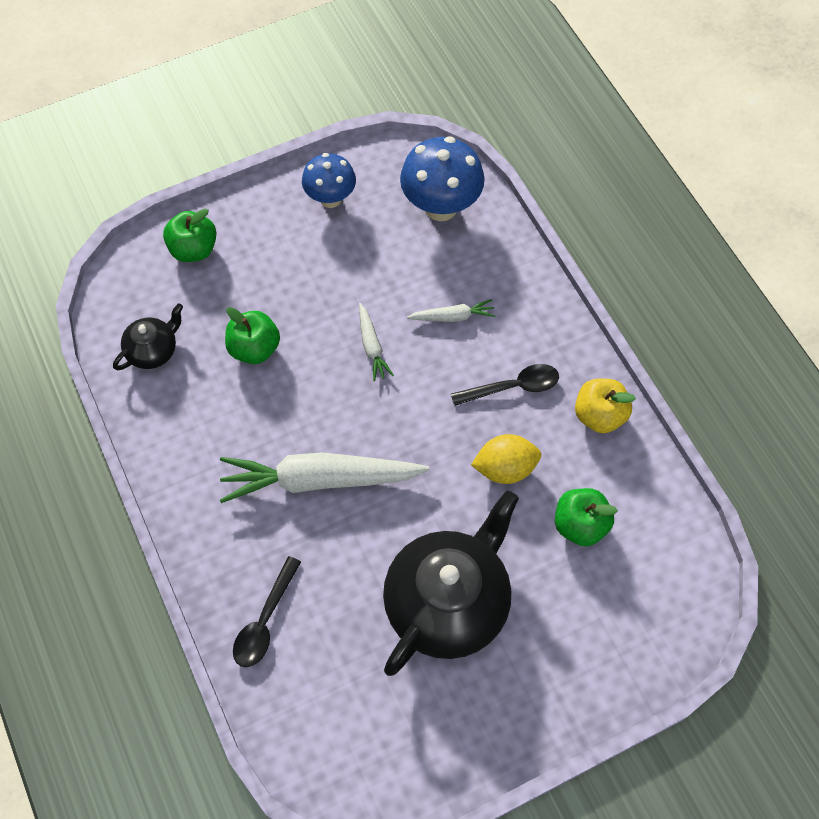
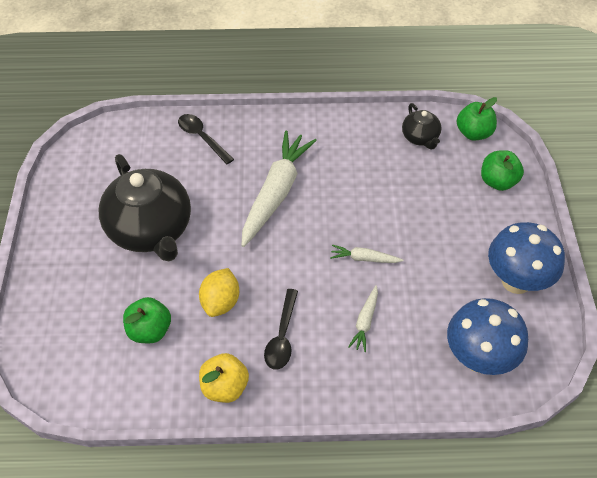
camera: 115 degrees right, 10 degrees down
green apple [225,307,280,364] -> green apple moved to [457,97,497,141]
blue mushroom [302,153,356,208] -> blue mushroom [488,222,565,294], size x1.53

